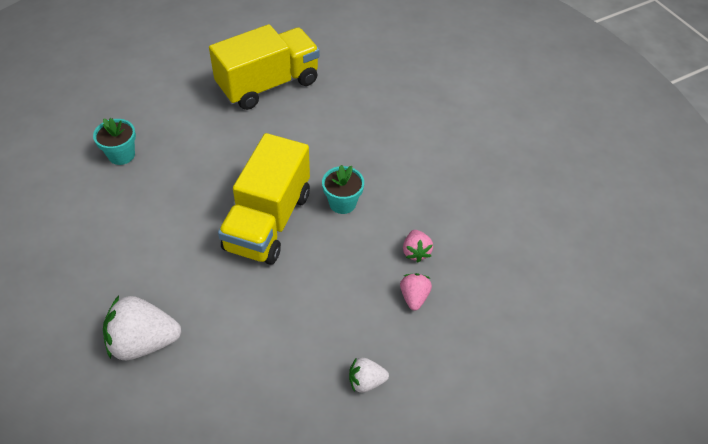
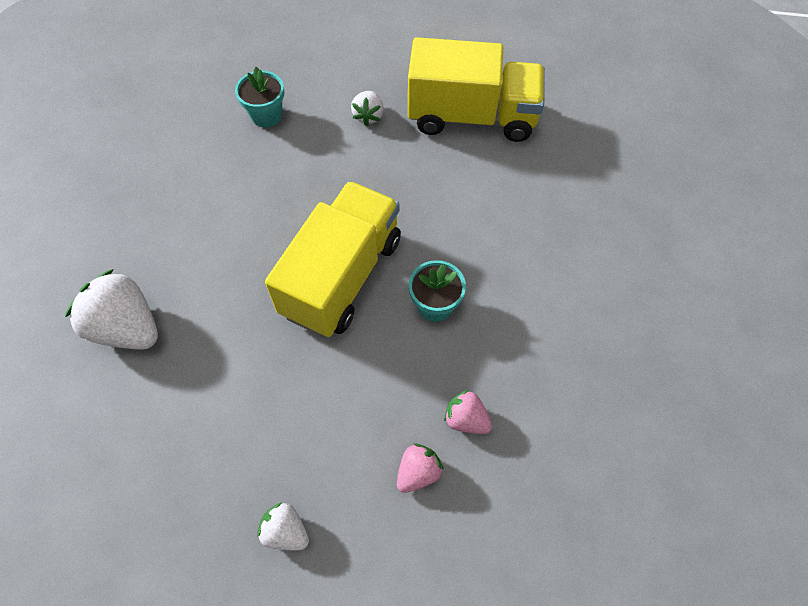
camera: 40 degrees right, 10 degrees up
yellow truck [218,133,310,265] -> yellow truck turned 150 degrees clockwise [265,181,401,337]
pink strawberry [403,230,433,263] -> pink strawberry turned 90 degrees clockwise [444,389,492,434]
none -> white strawberry [351,91,384,126]

